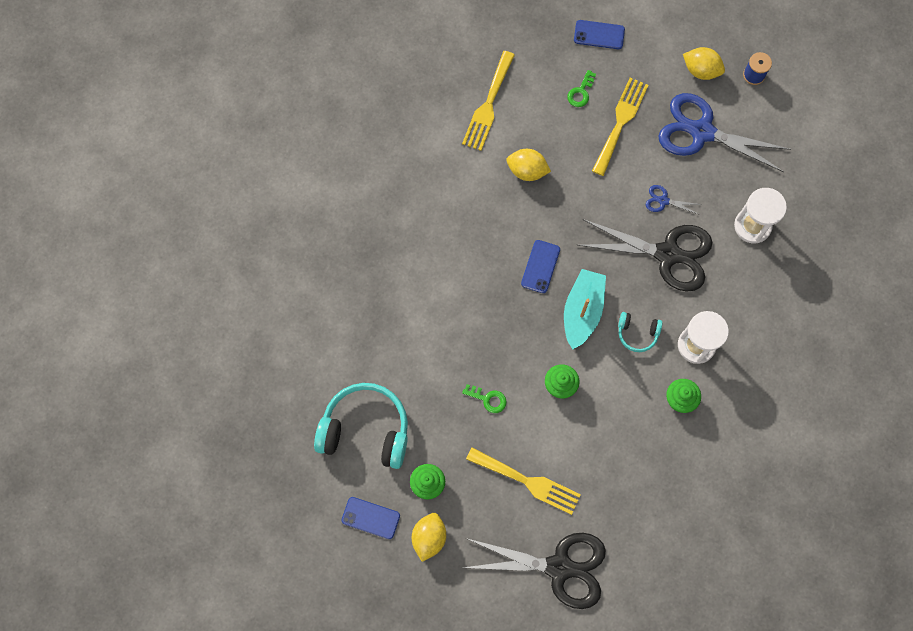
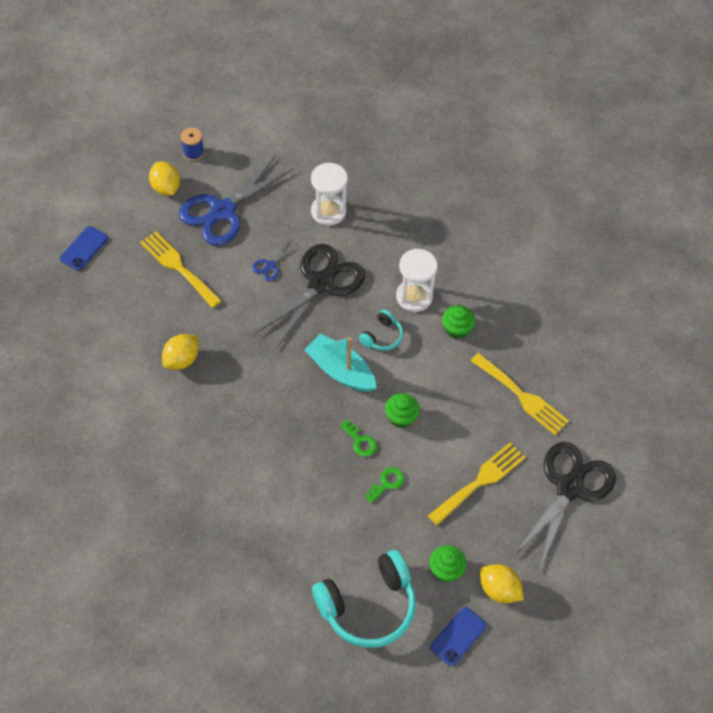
camera: 70 degrees left, 15 degrees down
turquoise headphones [314,383,408,469] -> turquoise headphones turned 150 degrees counterclockwise [312,550,416,648]
yellow fork [462,51,515,151] -> yellow fork moved to [471,353,569,435]
blue phone [521,240,560,293] -> none
green key [567,70,596,107] -> green key moved to [340,419,377,457]
yellow lemon [683,47,725,80] -> yellow lemon turned 75 degrees counterclockwise [149,162,180,195]

